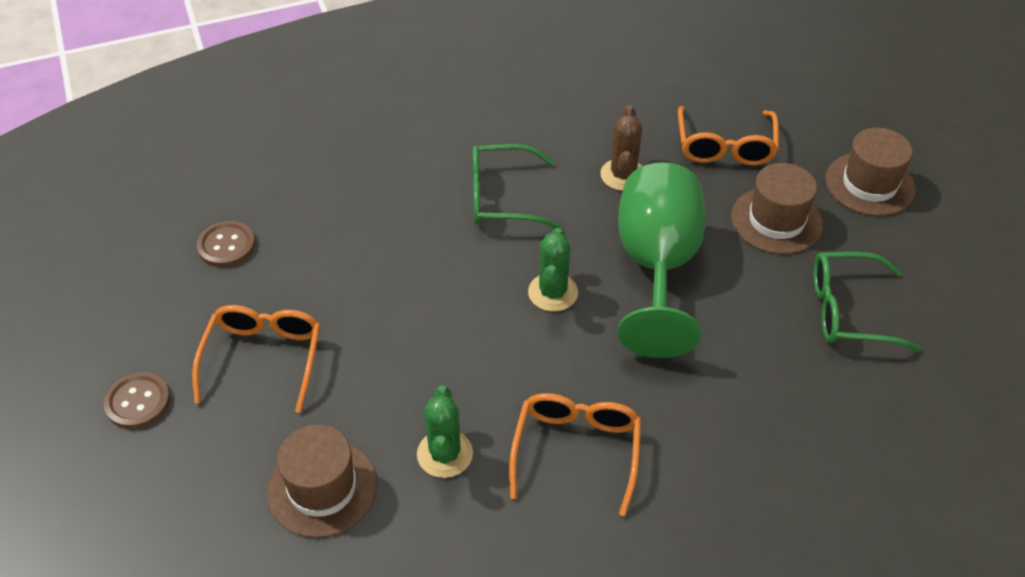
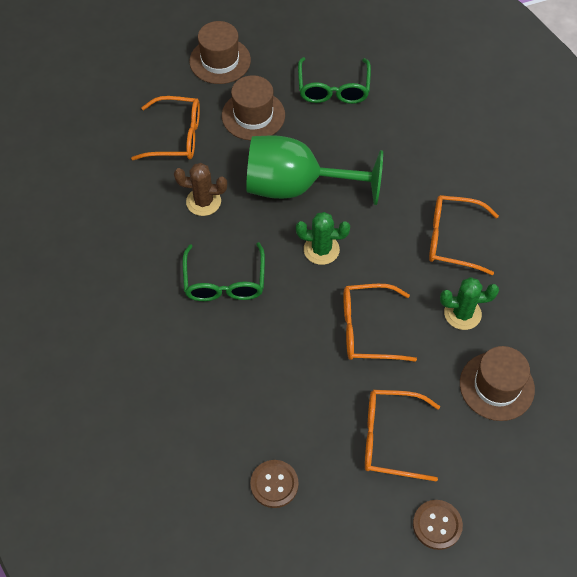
camera: 90 degrees left, 10 degrees up
none -> orange glasses [343,284,417,362]

